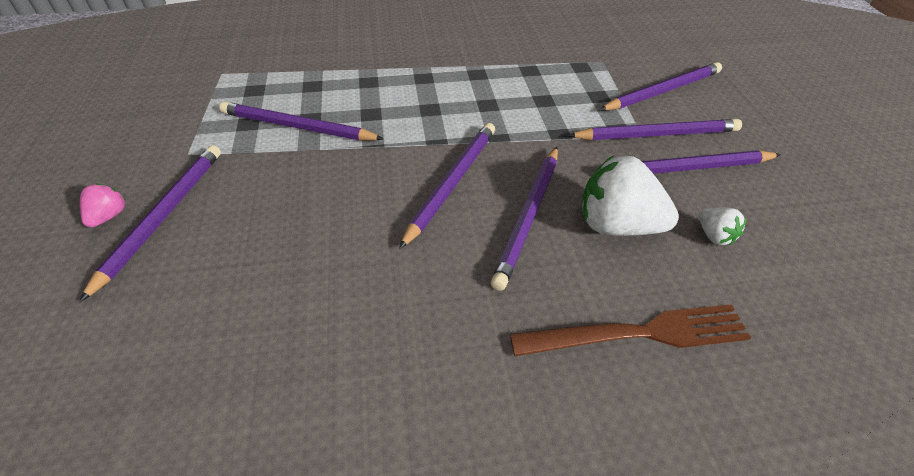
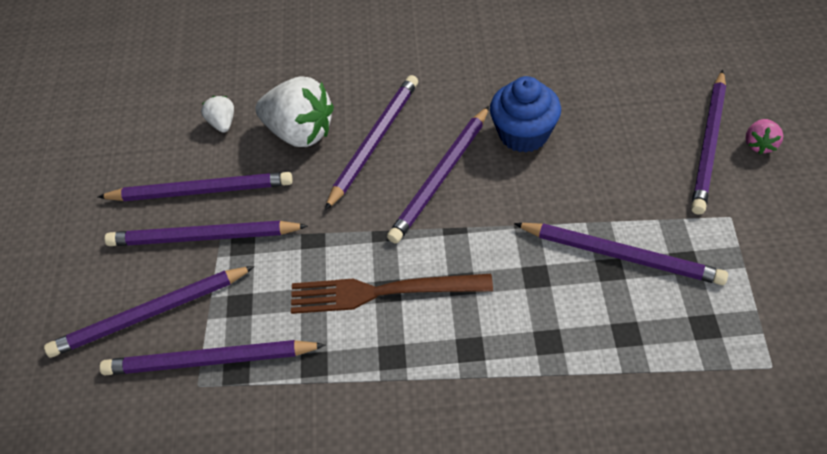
camera: 170 degrees left, 5 degrees up
brown fork [510,304,751,356] -> brown fork moved to [291,274,493,314]
none -> purple pencil [100,340,325,375]
none -> blue cupcake [490,76,561,153]

